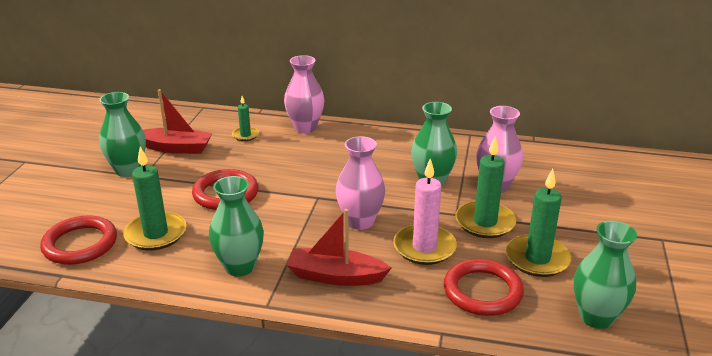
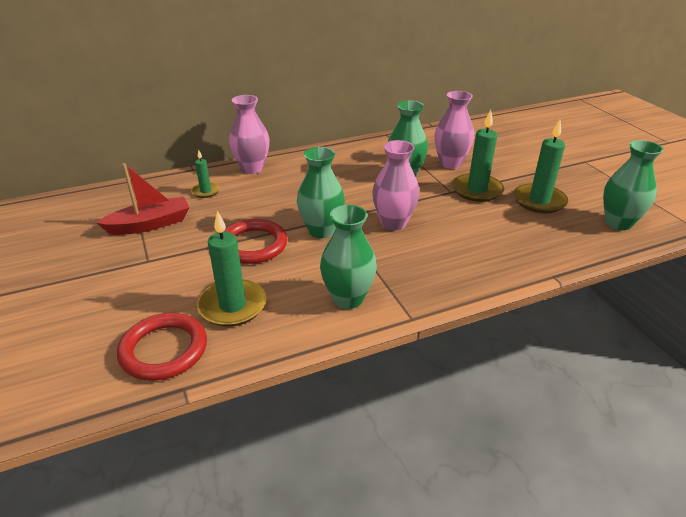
camera: 35 degrees left, 5 degrees up
green vase [99,92,146,177] -> green vase moved to [297,147,345,238]
red boat [286,209,391,286] -> none
pink candle [393,159,457,265] -> none
red ring [444,259,524,316] -> none

